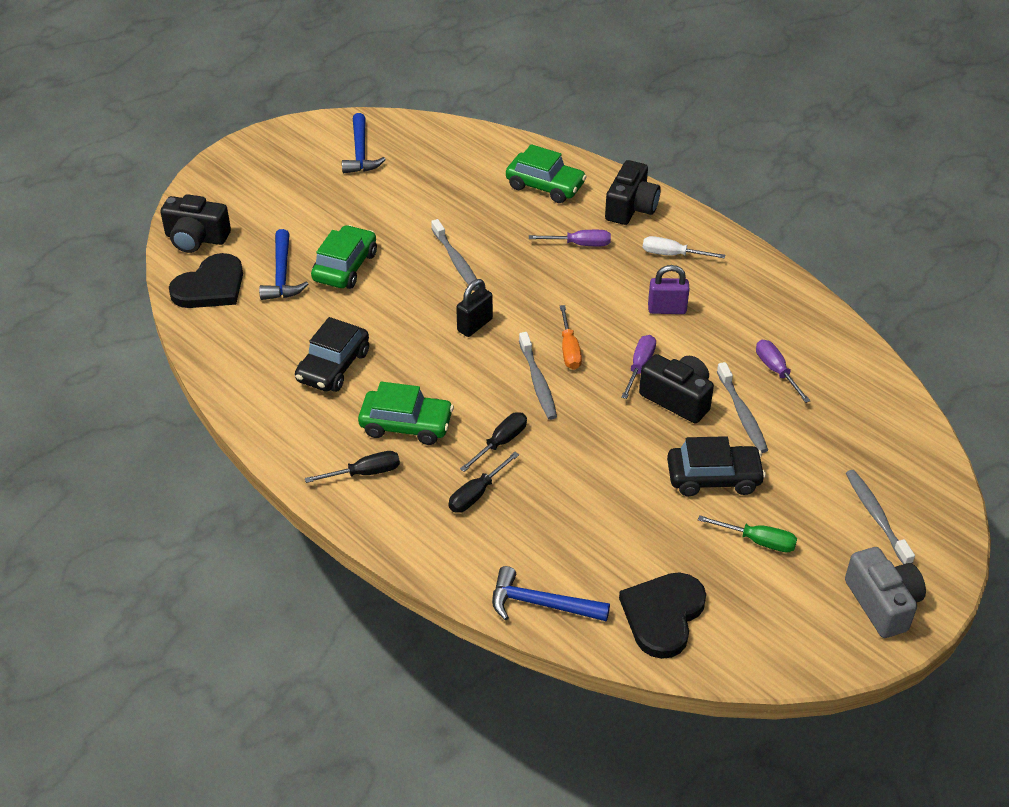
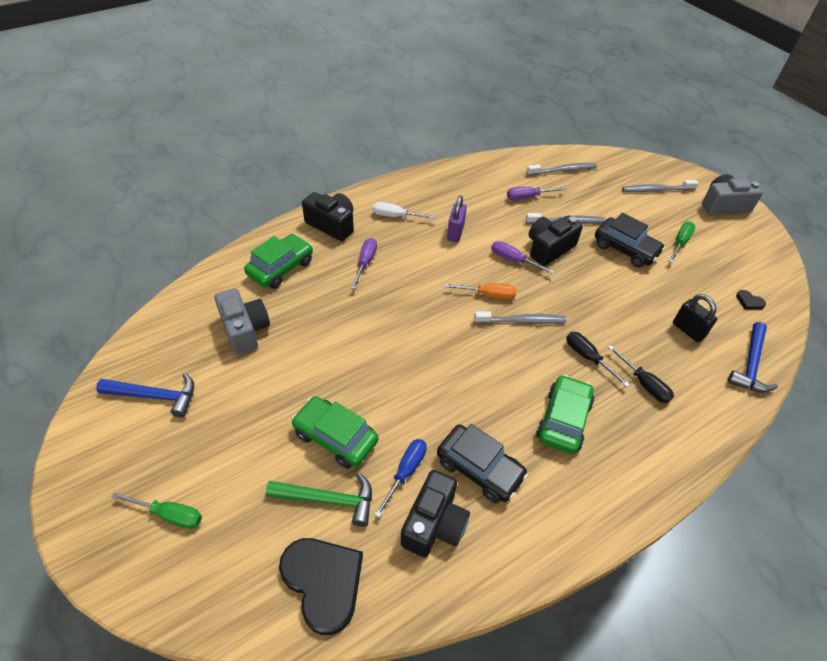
camera: 80 degrees left, 5 degrees up
black camera [160,194,231,253] -> black camera moved to [401,470,470,557]
blue hammer [259,229,308,300] -> green hammer [266,473,372,527]
black screwdriver [305,451,400,483] -> none
grey toothbrush [431,219,479,291] -> grey toothbrush moved to [526,163,597,176]
black padlock [456,279,493,337] -> black padlock moved to [673,294,717,342]
black heart [619,572,706,659] -> black heart [736,290,766,310], size x0.41
white screwdriver [643,236,725,259] -> white screwdriver turned 75 degrees clockwise [373,202,436,219]
black car [667,436,766,496] -> black car turned 120 degrees clockwise [595,213,665,267]
none -> green screwdriver [112,492,202,529]
none -> grey camera [214,288,270,355]
none -> blue screwdriver [374,439,427,518]

